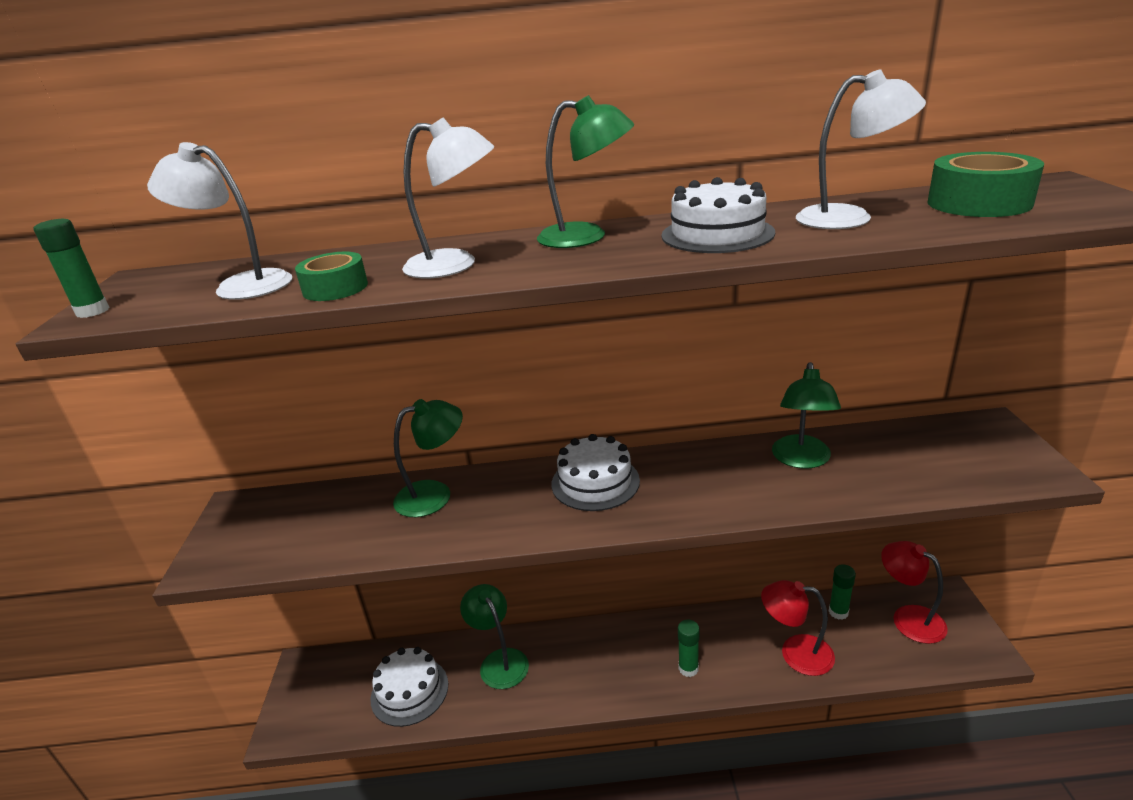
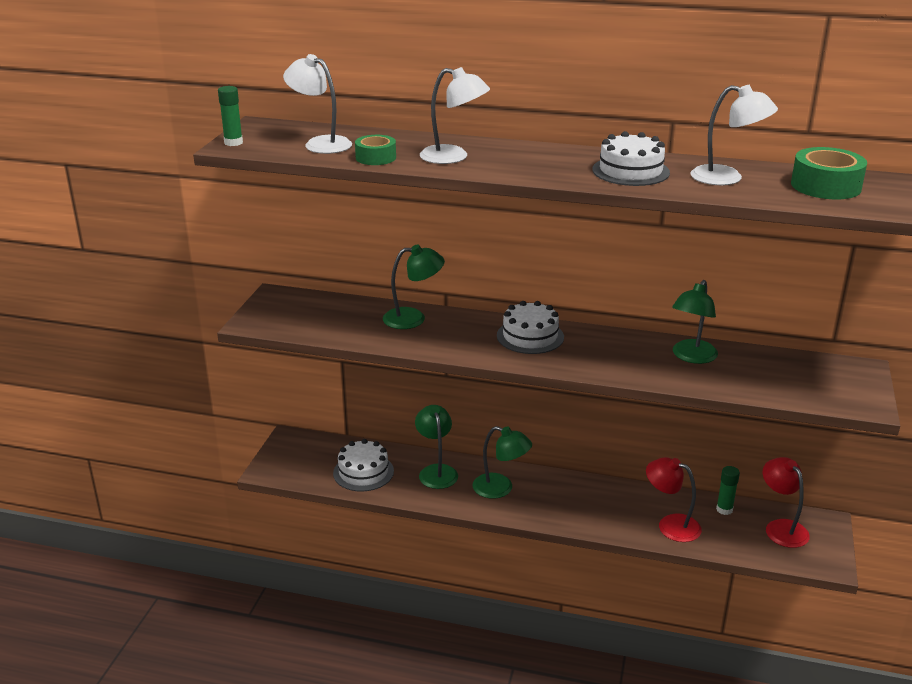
camera: 15 degrees right, 0 degrees up
green lamp [537,95,634,248] -> green lamp moved to [473,426,532,499]
green glue stick [678,619,700,677] -> none

